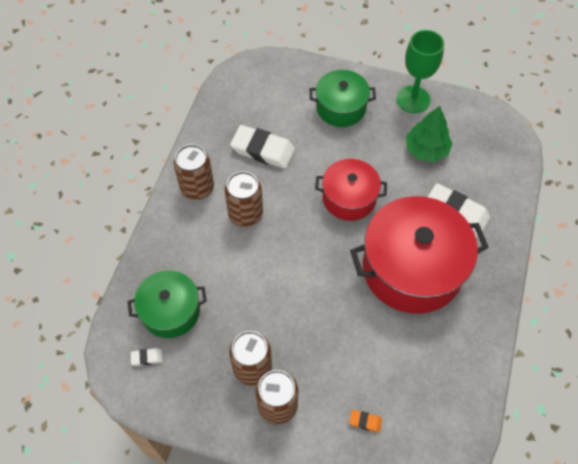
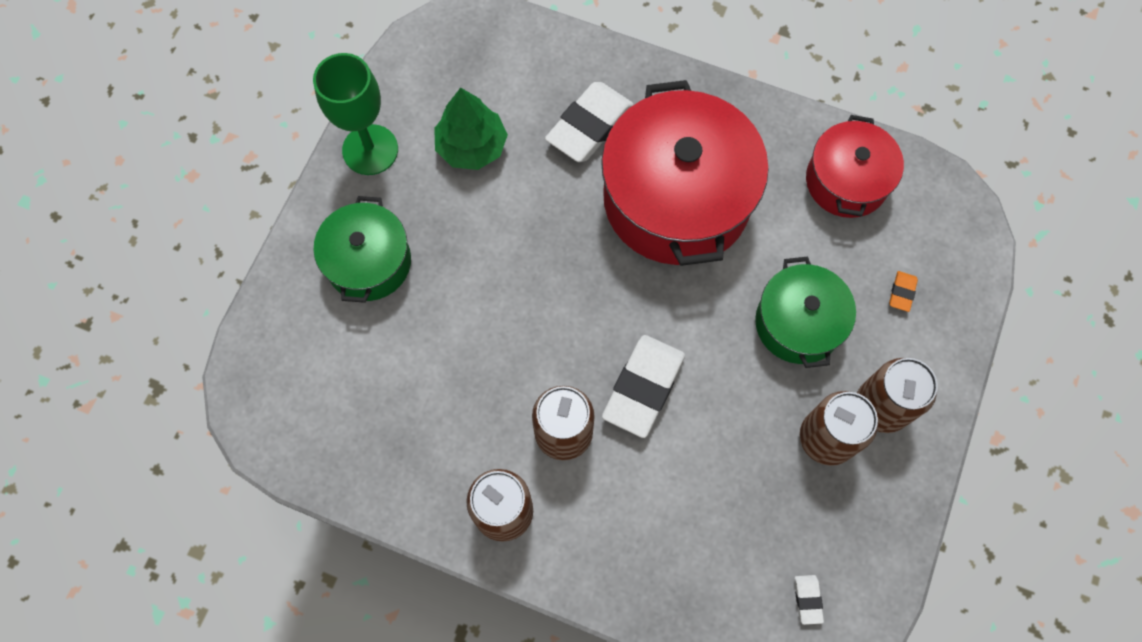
camera: 85 degrees left, 10 degrees up
green pot [127,270,207,338] -> green pot moved to [755,257,856,368]
white eraser [230,125,295,169] -> white eraser moved to [602,335,685,438]
red pot [315,159,387,221] -> red pot moved to [806,115,904,218]

